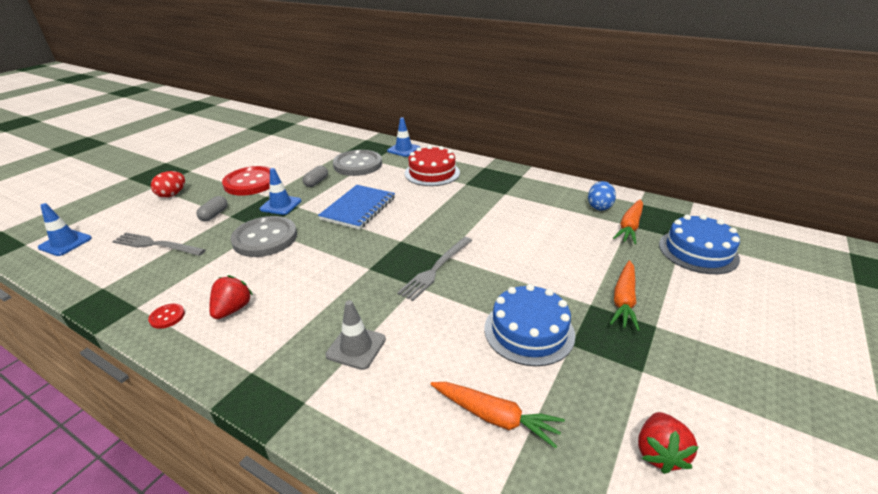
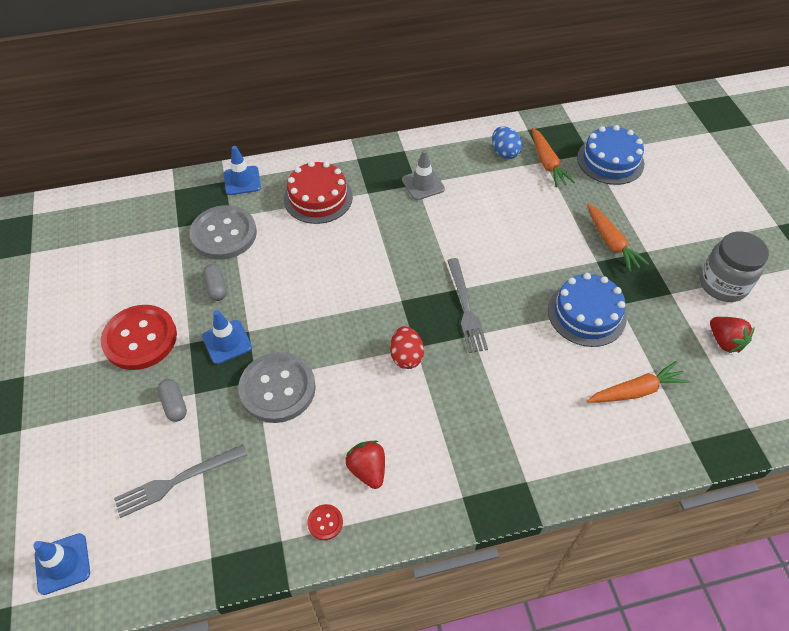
camera: 45 degrees left, 20 degrees up
red egg [151,171,185,198] -> red egg moved to [390,326,424,369]
blue notebook [318,185,395,230] -> none
grey traffic cone [326,300,386,370] -> grey traffic cone moved to [402,150,445,200]
none -> grey jar [700,232,769,302]

